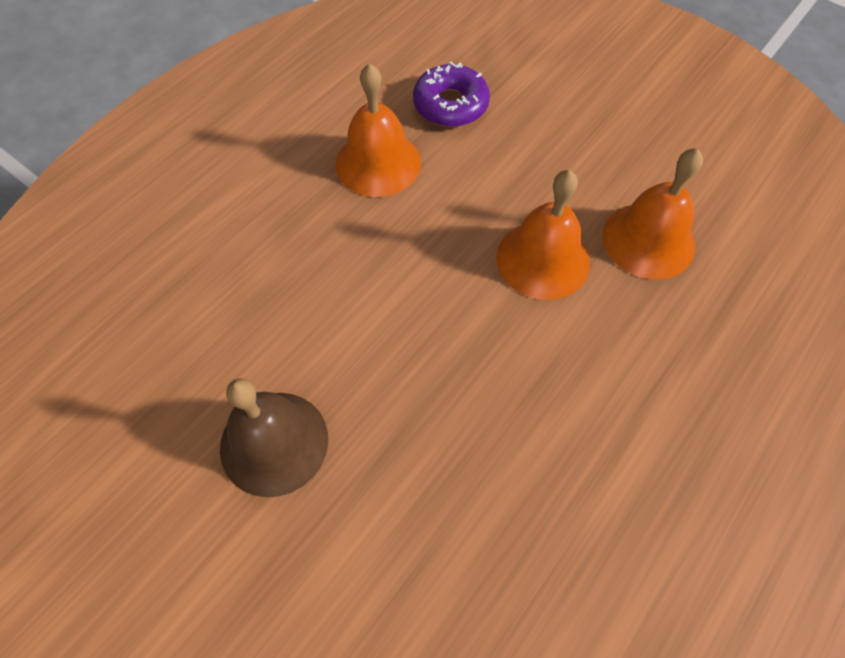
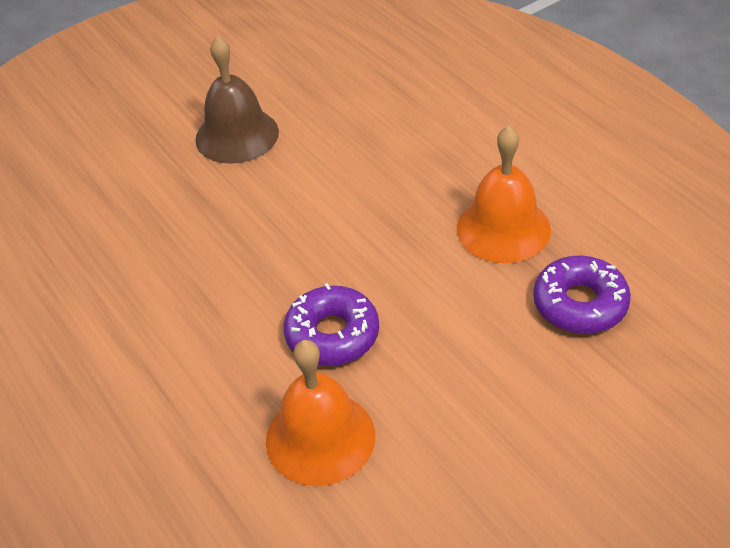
camera: 110 degrees right, 15 degrees down
orange bell [496,170,590,300] -> purple donut [283,283,379,366]

